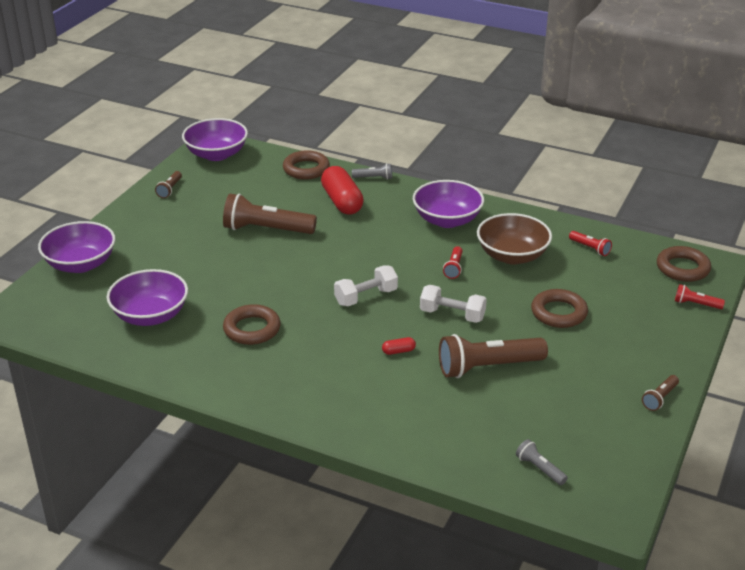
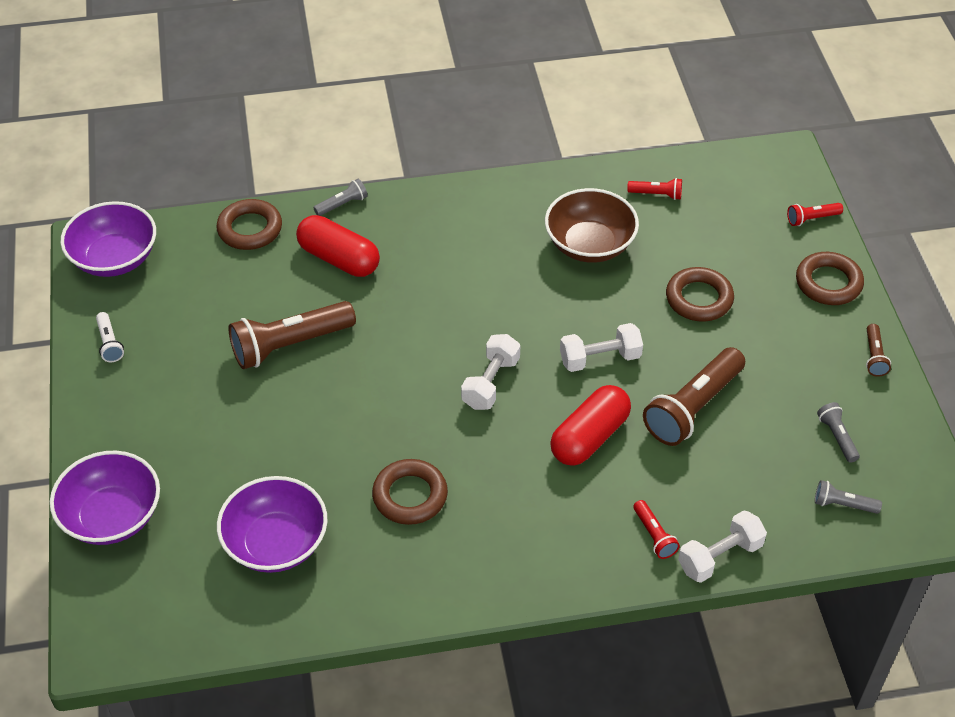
camera: 35 degrees left, 15 degrees up
brown flashlight [155,171,182,198] -> white flashlight [96,312,124,362]
red capsule [382,337,416,355] -> red capsule [550,385,631,466], size x2.41
purple bowl [413,180,484,228] -> none
red flashlight [443,246,463,279] -> red flashlight moved to [633,500,680,559]
brown ring [657,246,711,282] -> brown ring moved to [796,252,864,305]
none -> white dumbbell [678,510,767,583]
none -> grey flashlight [817,402,860,463]

